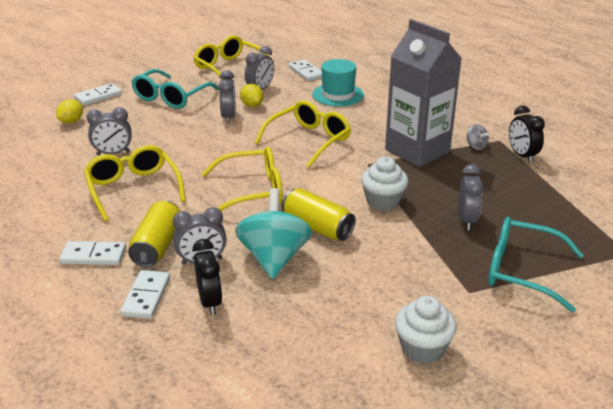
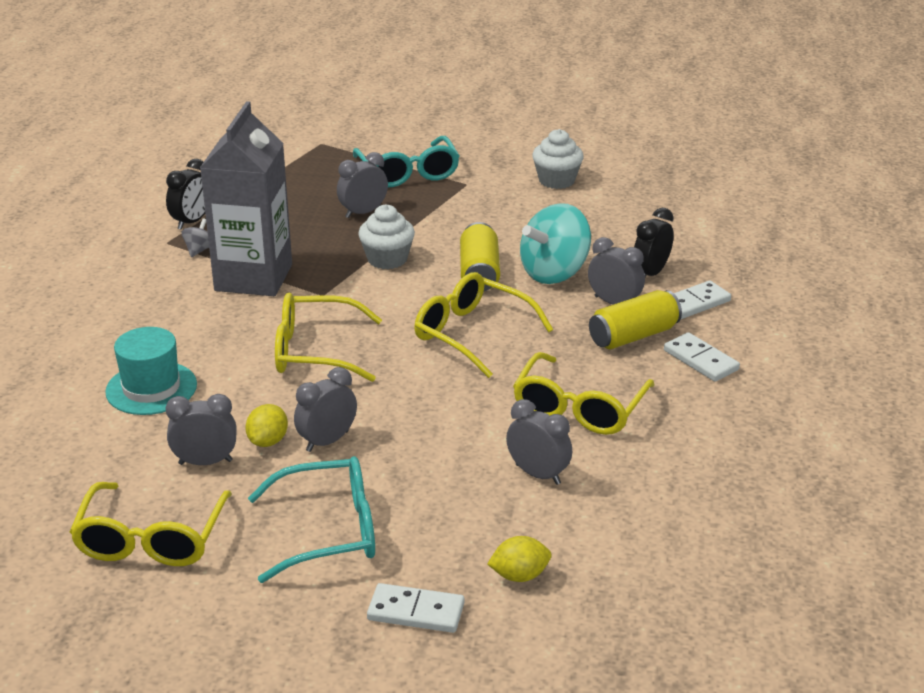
camera: 130 degrees left, 0 degrees up
white domino [288,59,322,81] -> none

